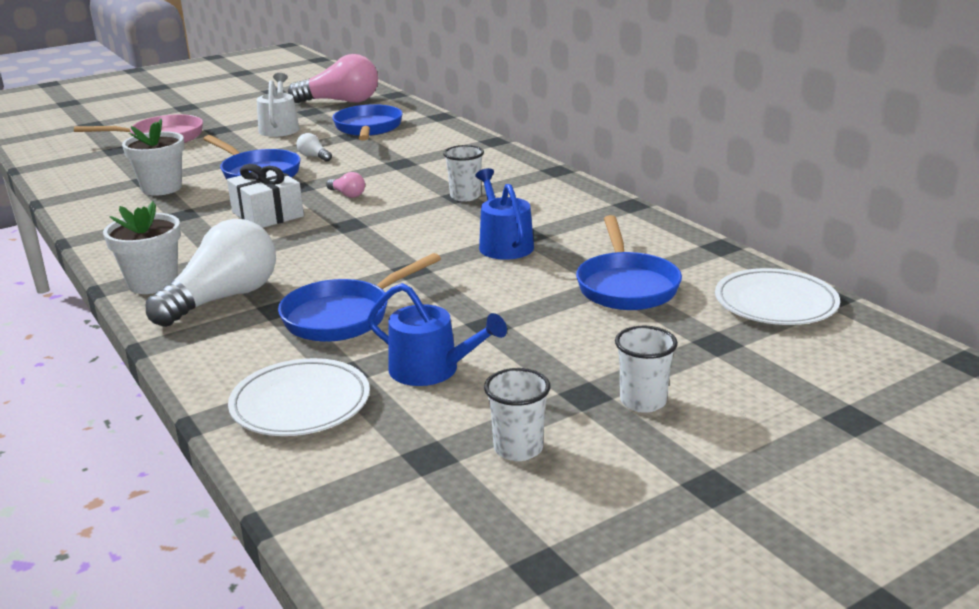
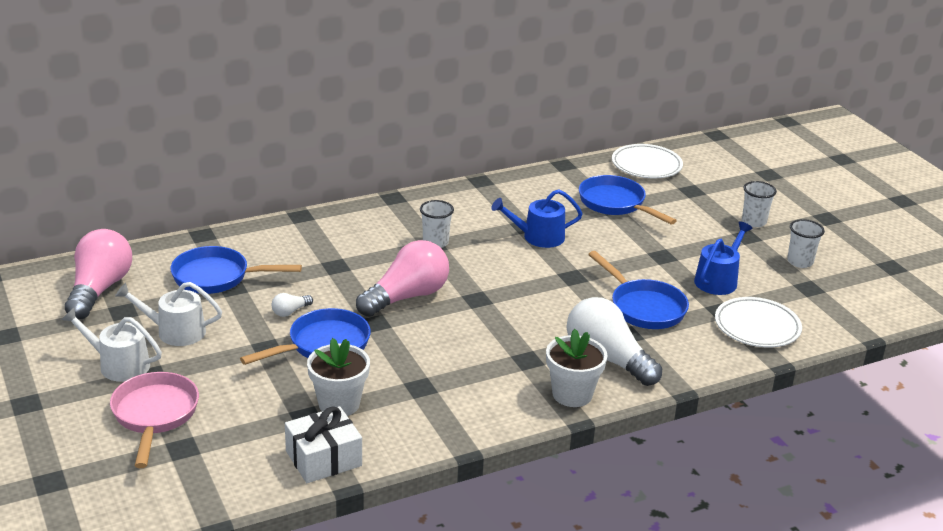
camera: 85 degrees left, 5 degrees up
white gift [227,164,304,228] -> white gift moved to [285,406,362,483]
pink light bulb [326,172,365,198] -> pink light bulb [356,240,449,317], size x2.39
blue pan [576,215,682,310] -> blue pan turned 135 degrees counterclockwise [579,175,677,225]
none -> white watering can [61,308,162,382]

